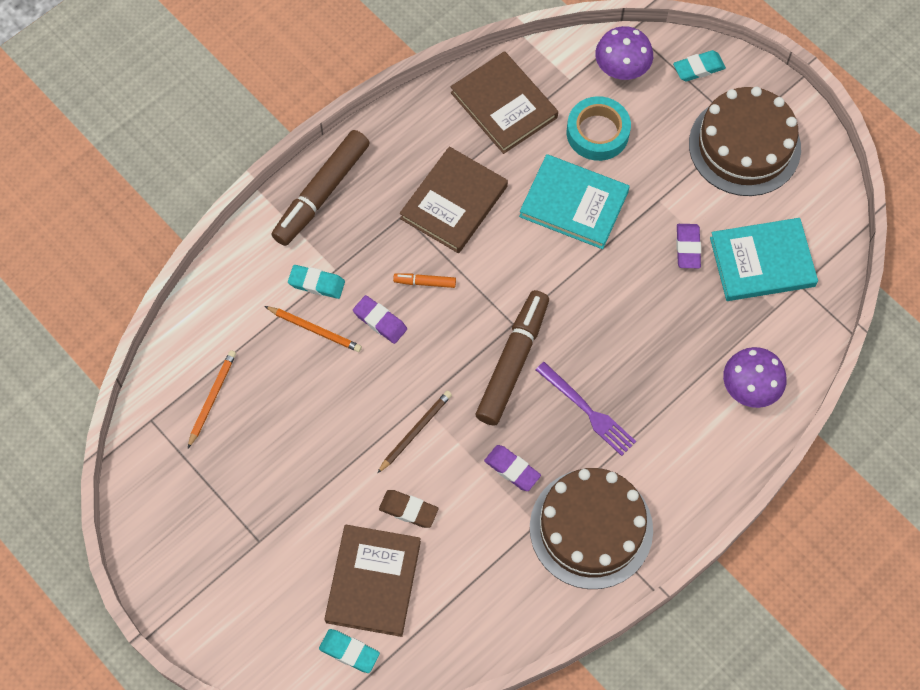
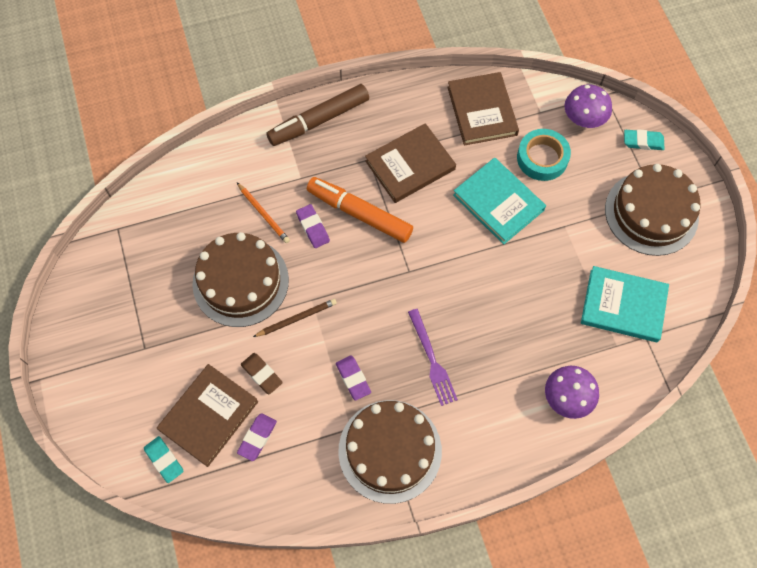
camera: 25 degrees right, 0 degrees up
orange pencil [188,350,236,448] -> none
turquoise eraser [288,265,345,299] -> none
orange marker [393,274,456,288] -> orange marker [307,177,413,243], size x2.29
brown marker [476,290,549,426] -> none
purple eraser [676,224,701,268] -> purple eraser moved to [237,413,277,461]
none -> brown cake [193,232,289,327]

